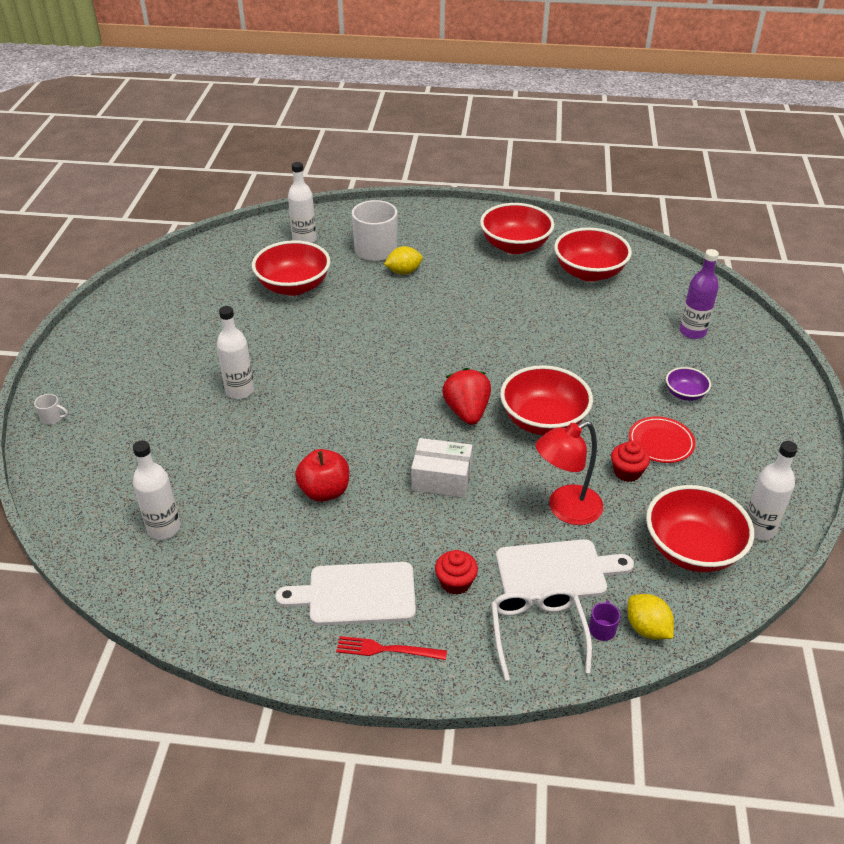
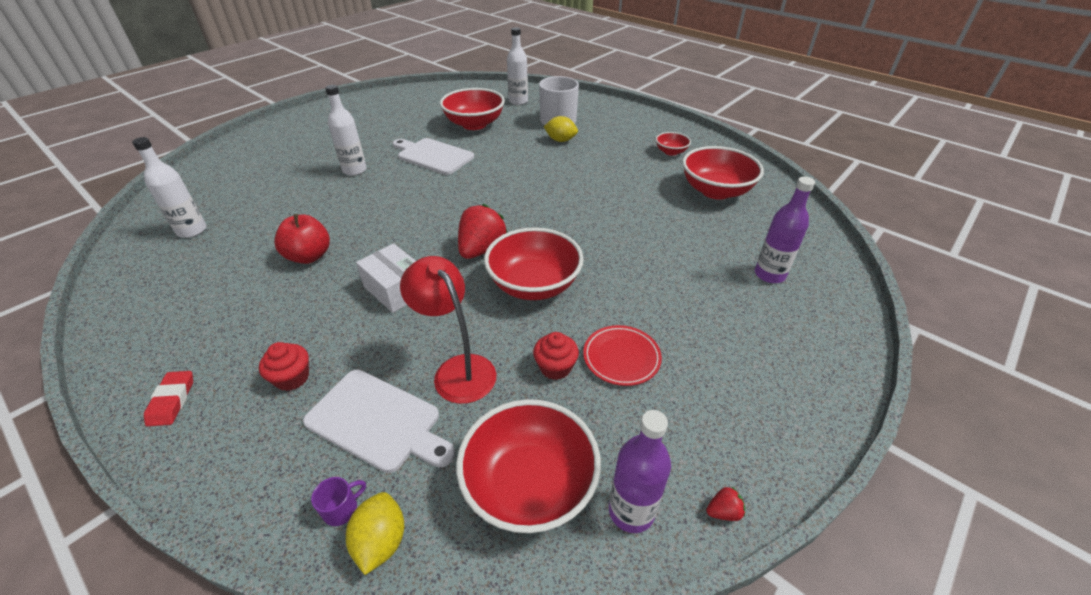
camera: 35 degrees right, 0 degrees up
white mug [34,394,68,425] -> none
white cutting board [275,562,416,625] -> white cutting board moved to [393,138,474,175]
red fork [336,636,447,660] -> red eraser [144,371,193,427]
red bowl [480,203,555,254] -> red bowl [656,132,691,156], size x0.50
white glasses [491,588,592,681] -> none
red lamp [536,421,603,525] -> red lamp turned 45 degrees clockwise [400,256,496,404]
purple bowl [666,367,711,401] -> none
white bottle [746,441,798,540] -> purple bottle [609,410,671,533]
none -> red strawberry [706,486,745,521]

